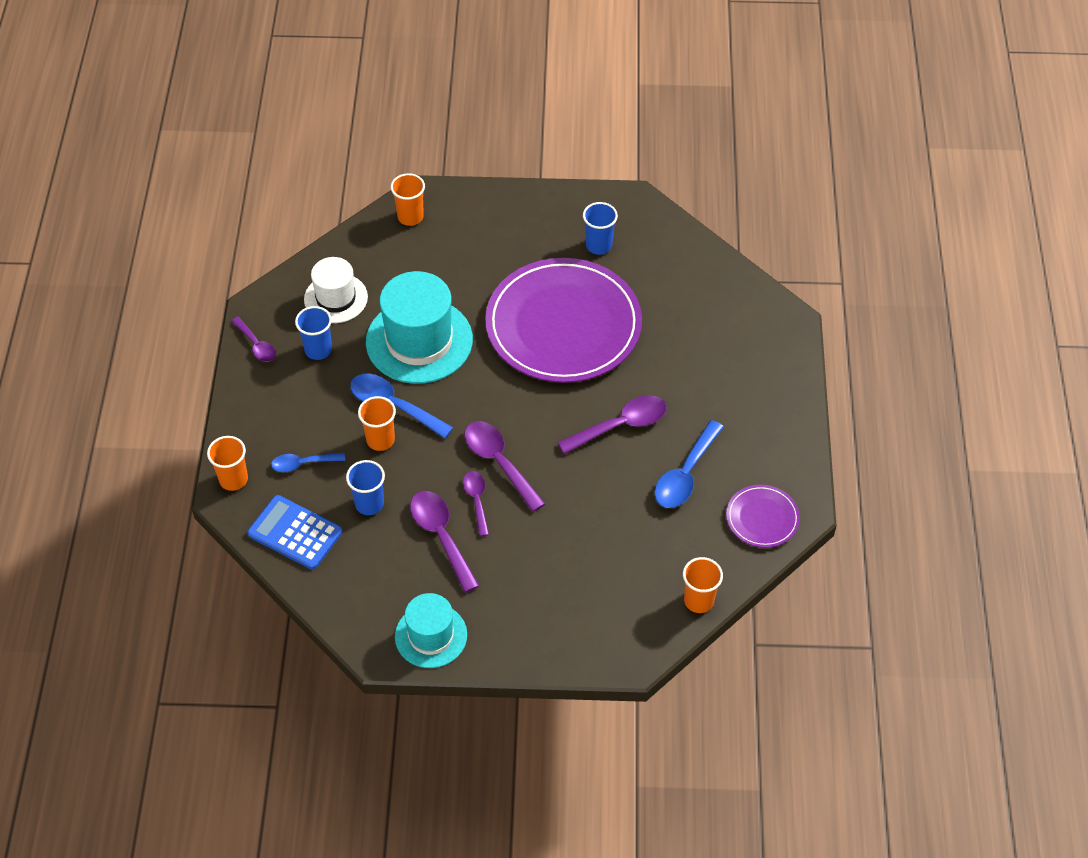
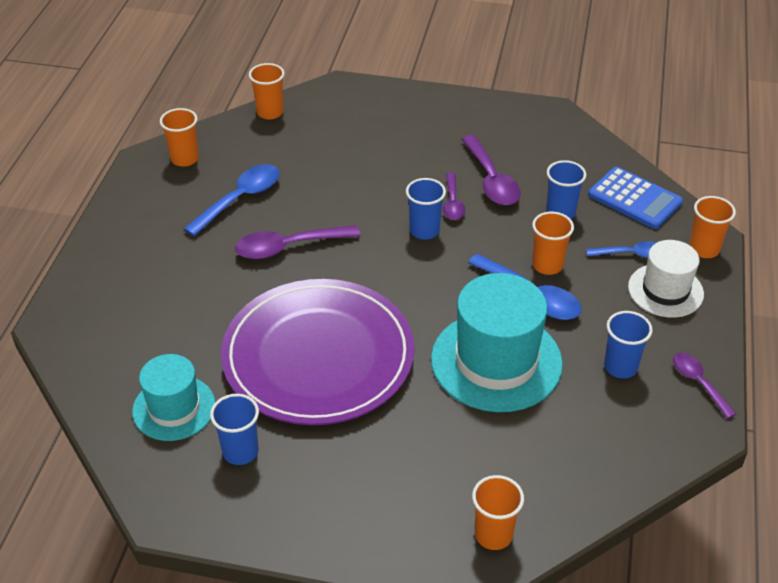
camera: 170 degrees left, 10 degrees down
white hat [304,257,368,323] -> white hat moved to [628,240,704,318]
turquoise hat [395,593,467,668] -> turquoise hat moved to [132,354,215,441]
purple spoon [464,421,545,512] -> blue cup [406,178,446,240]
purple plate [726,484,800,548] -> orange cup [160,108,199,167]

